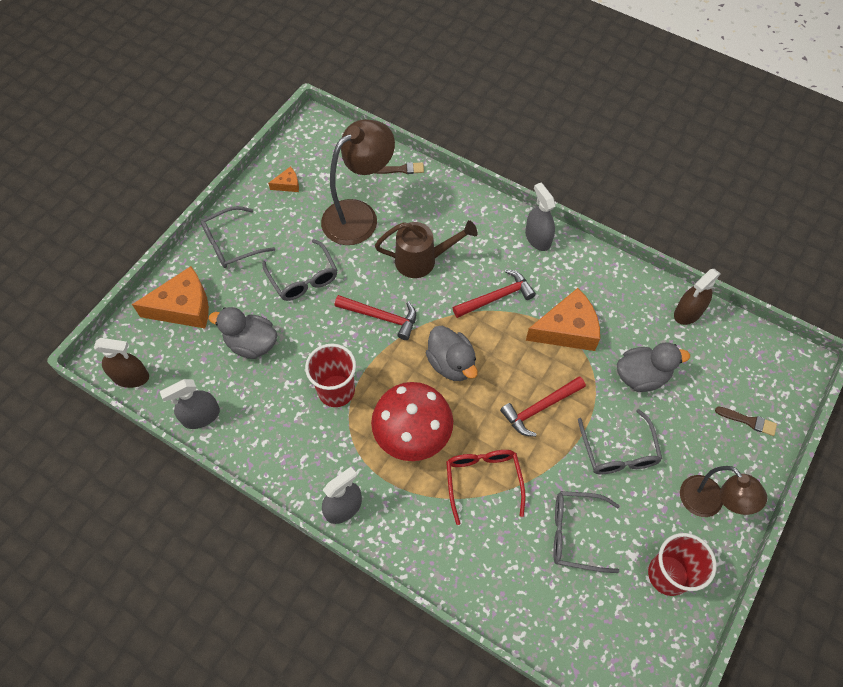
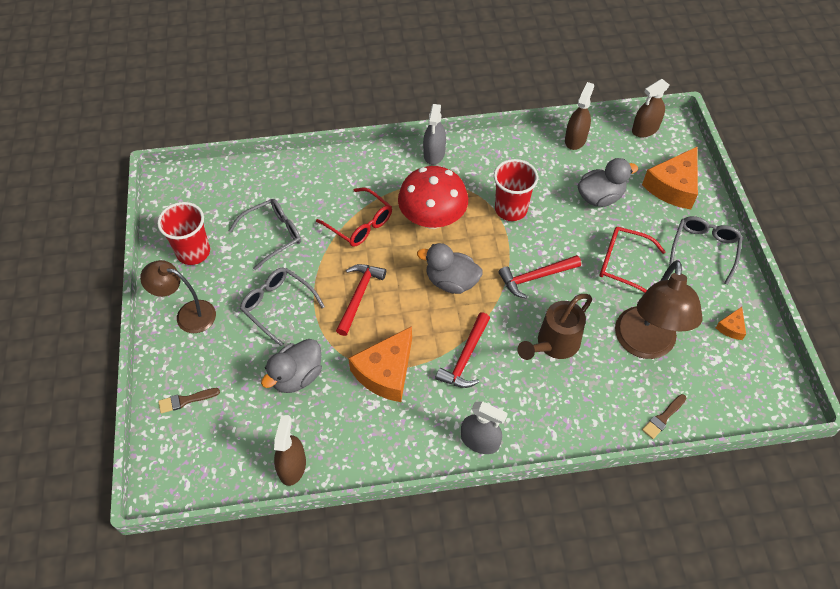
camera: 140 degrees right, 5 degrees down
grey spray bottle [160,379,220,429] -> brown spray bottle [565,82,594,150]
grey glasses [262,239,337,301] -> red glasses [599,227,666,293]

